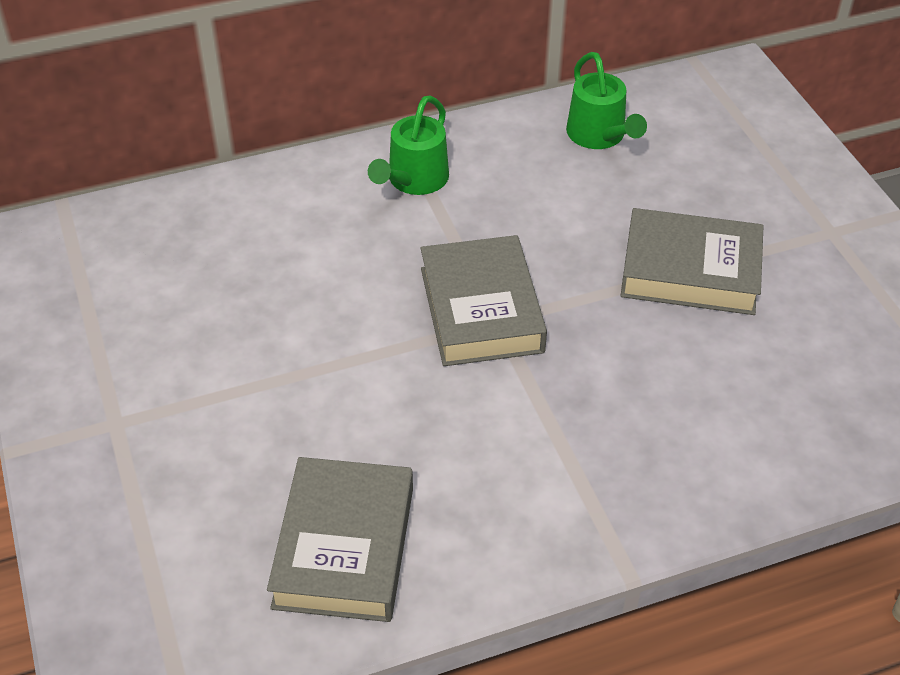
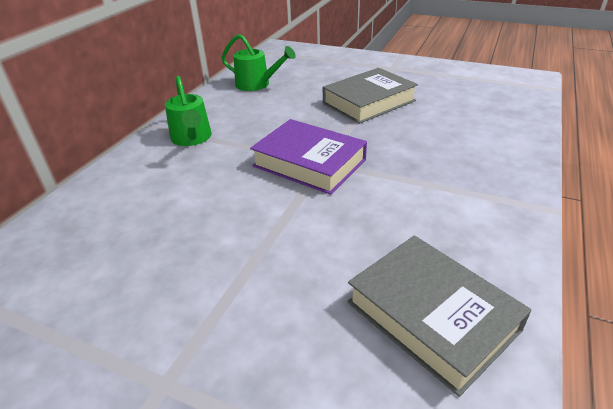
camera: 45 degrees left, 10 degrees down
grey book [421,235,547,366] -> purple book [250,119,367,195]

